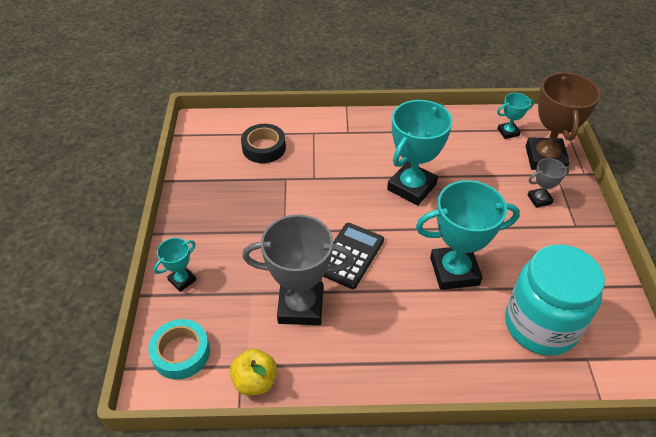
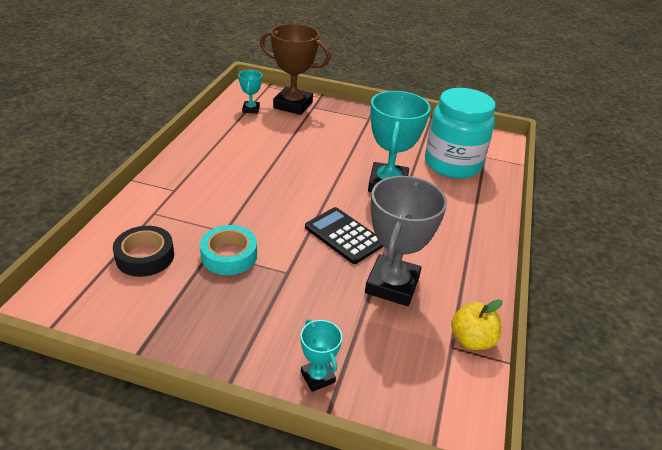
camera: 75 degrees left, 10 degrees down
turquoise tape [148,319,210,380] -> turquoise tape moved to [200,225,257,275]
turquoise trophy [387,100,453,205] -> none
grey trophy [528,158,570,208] -> none

